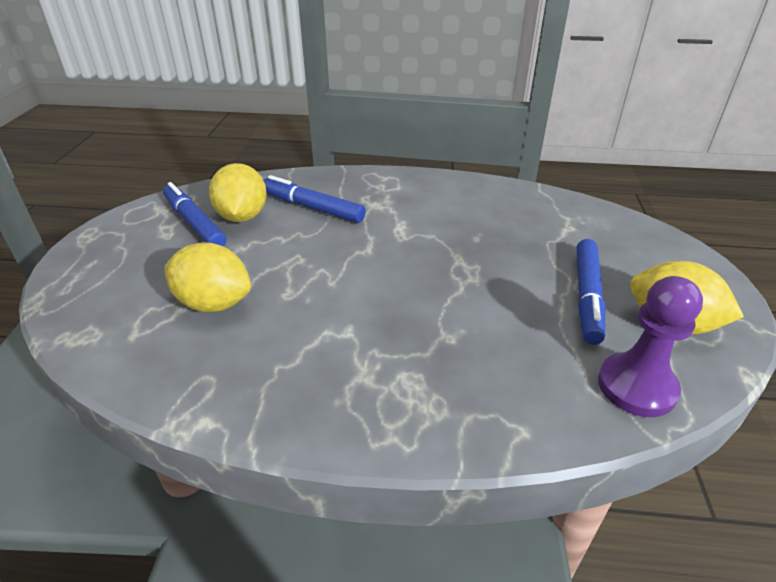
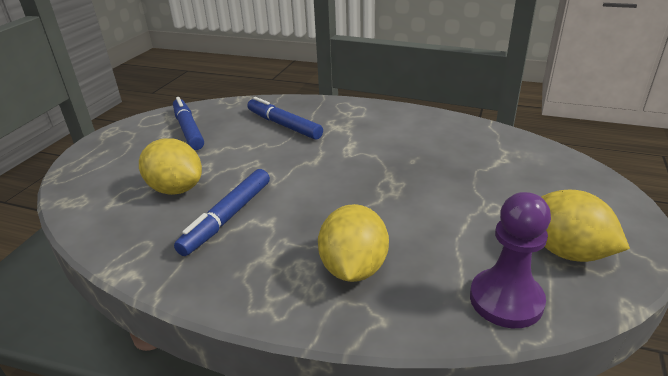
camera: 15 degrees right, 5 degrees down
yellow lemon [209,163,267,222] -> yellow lemon moved to [318,204,389,282]
blue marker [577,239,605,345] -> blue marker moved to [174,169,270,256]

